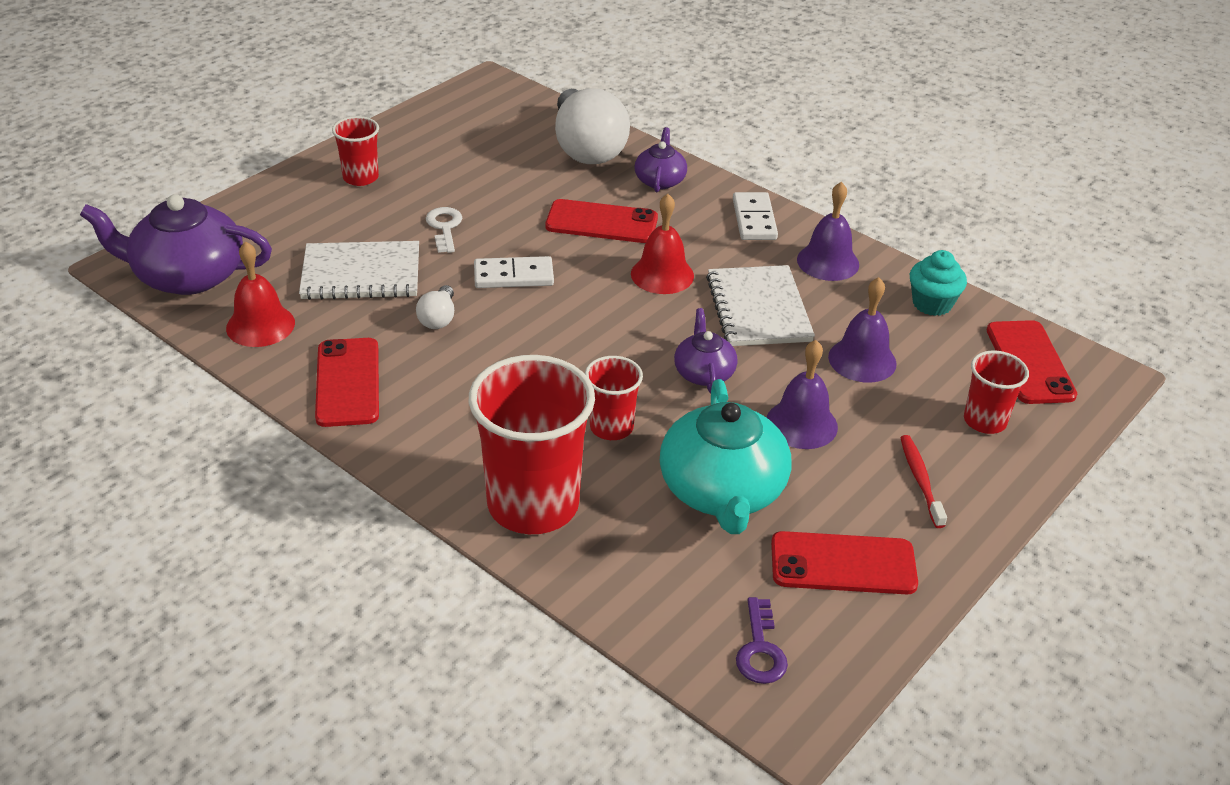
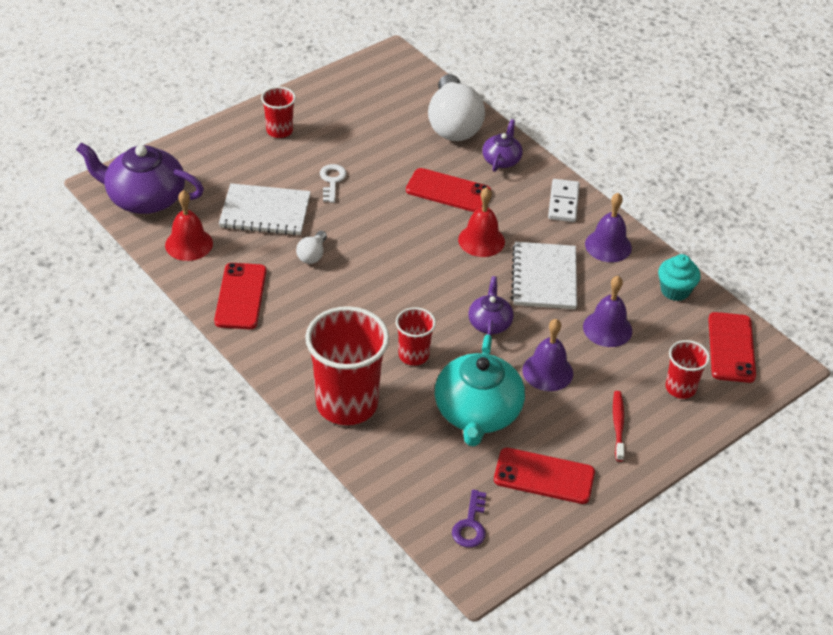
camera: 10 degrees right, 5 degrees up
white domino [474,256,554,288] -> none

